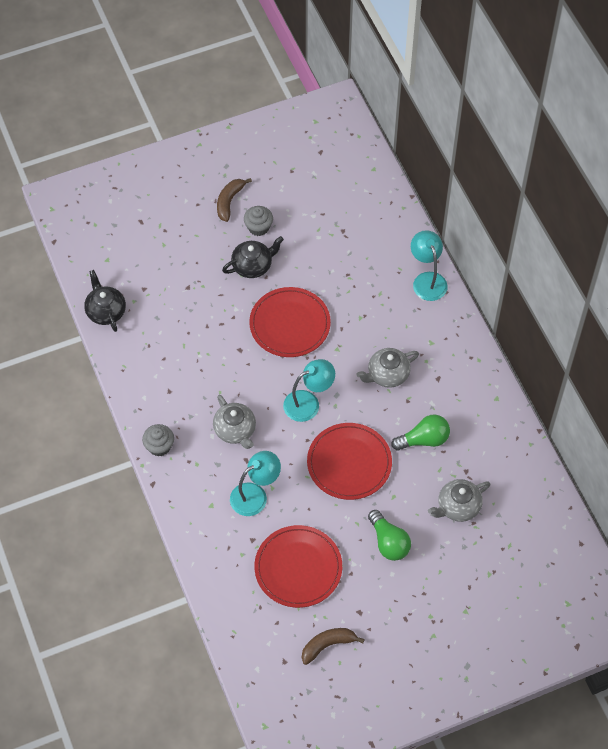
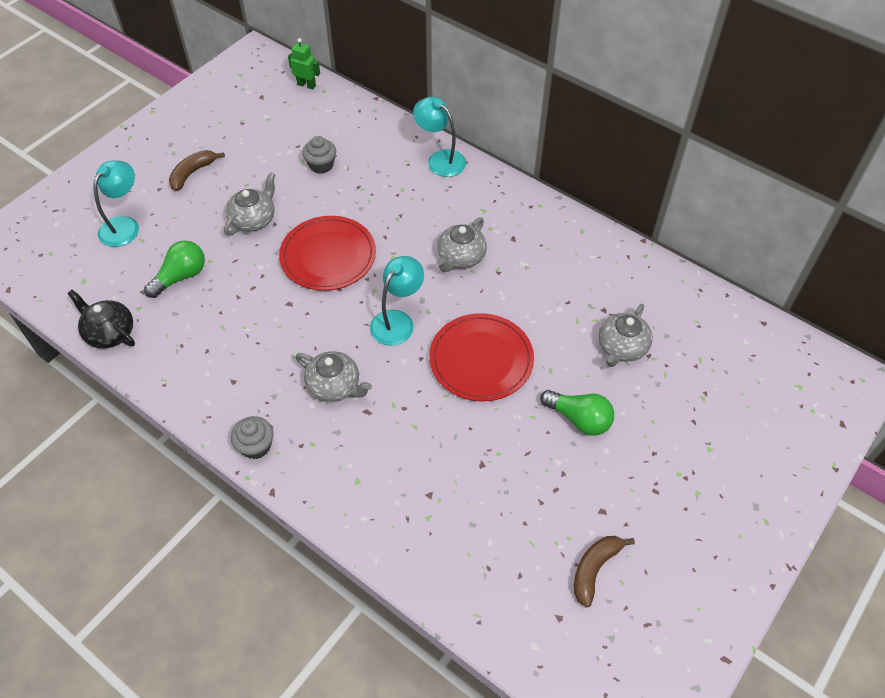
camera: 30 degrees left, 5 degrees down
brown banana [217,178,252,222] -> brown banana turned 45 degrees clockwise [169,150,225,191]
black teapot [222,236,284,278] -> grey teapot [224,172,276,236]
turquoise lamp [230,451,281,516] -> turquoise lamp moved to [94,160,139,247]
grey cupcake [244,206,273,236] -> grey cupcake moved to [302,136,336,174]
red plate [254,525,342,608] -> none
green light bulb [391,415,450,451] -> green light bulb moved to [144,240,205,298]
none -> green robot [288,38,320,89]

